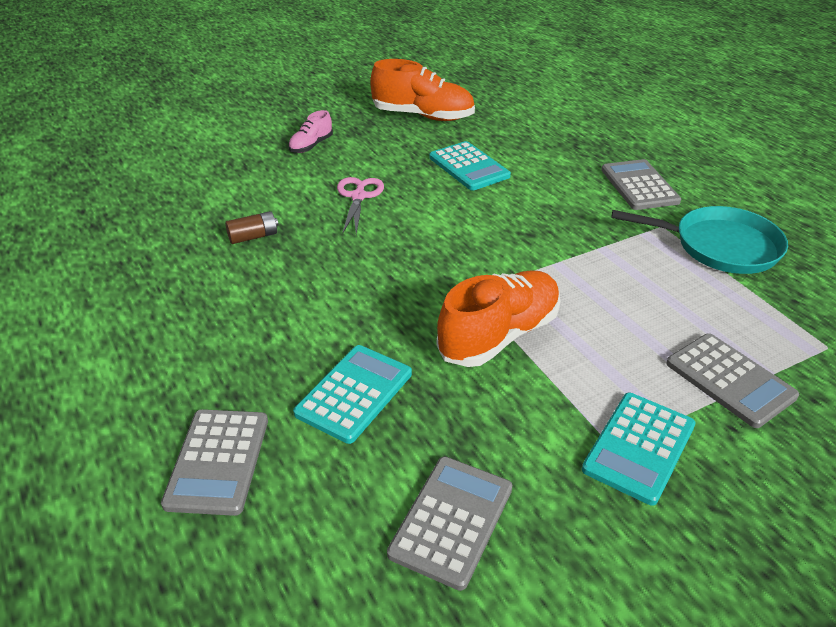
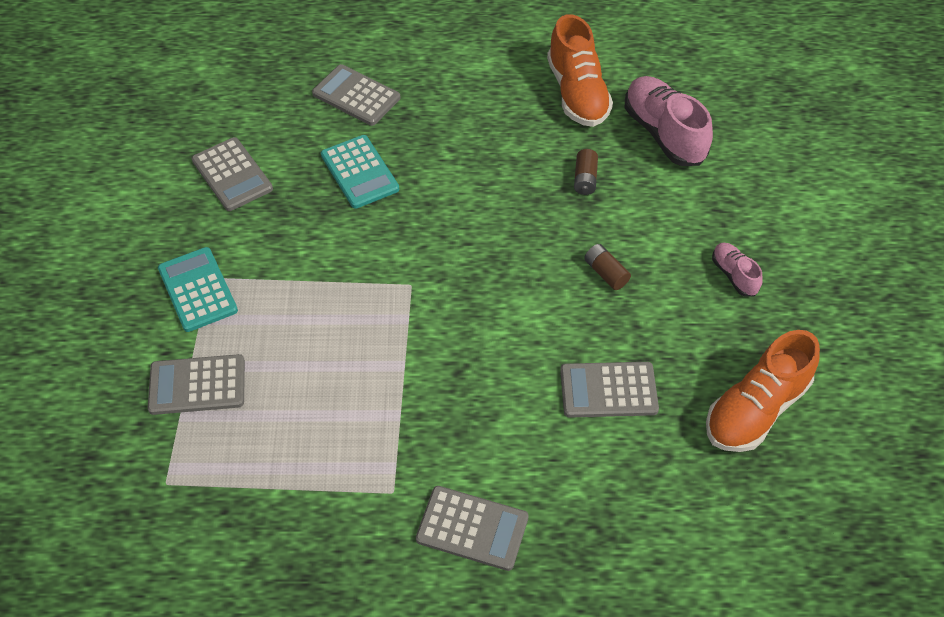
camera: 120 degrees right, 15 degrees up
pink scissors [337,177,384,234] -> brown battery [584,244,631,290]
turquoise calculator [429,141,511,190] -> grey calculator [560,362,659,418]
orange shoe [437,270,560,367] -> orange shoe moved to [547,14,613,127]
turquoise pan [611,206,788,274] -> none
none -> pink shoe [625,76,713,166]

